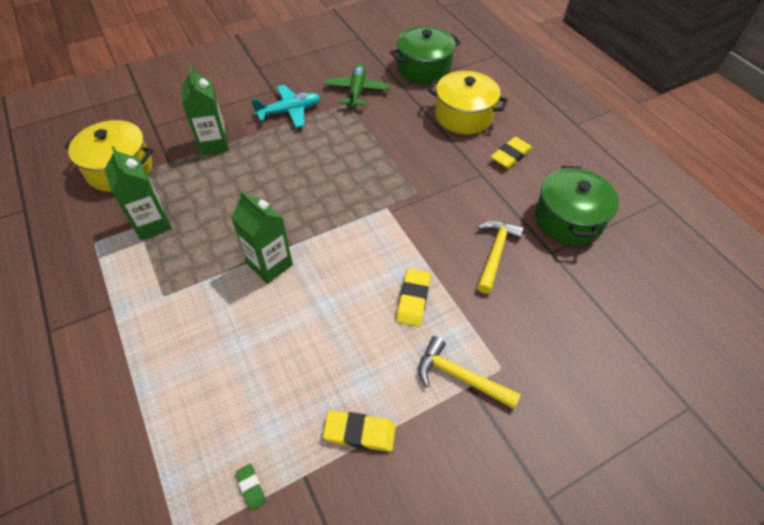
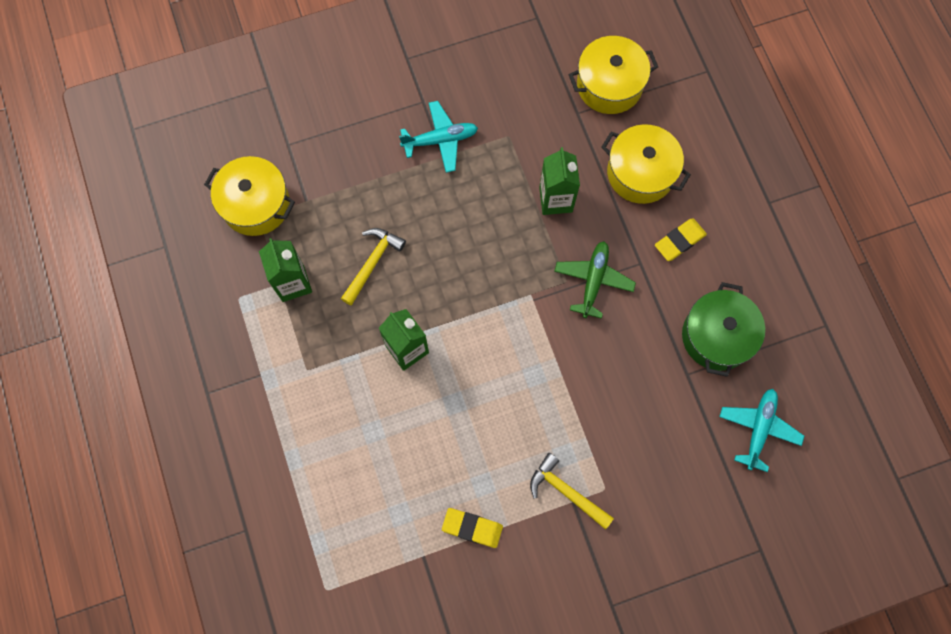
camera: 10 degrees right, 20 degrees up
green carton [181,66,229,155] -> green carton moved to [539,147,580,215]
green eraser [235,464,266,511] -> none
green plane [324,64,390,108] -> green plane moved to [554,241,636,319]
green pot [390,26,461,84] -> yellow pot [569,36,658,114]
yellow eraser [396,268,430,327] -> none
yellow hammer [477,221,524,294] -> yellow hammer moved to [341,228,406,306]
none -> turquoise plane [719,389,804,472]

